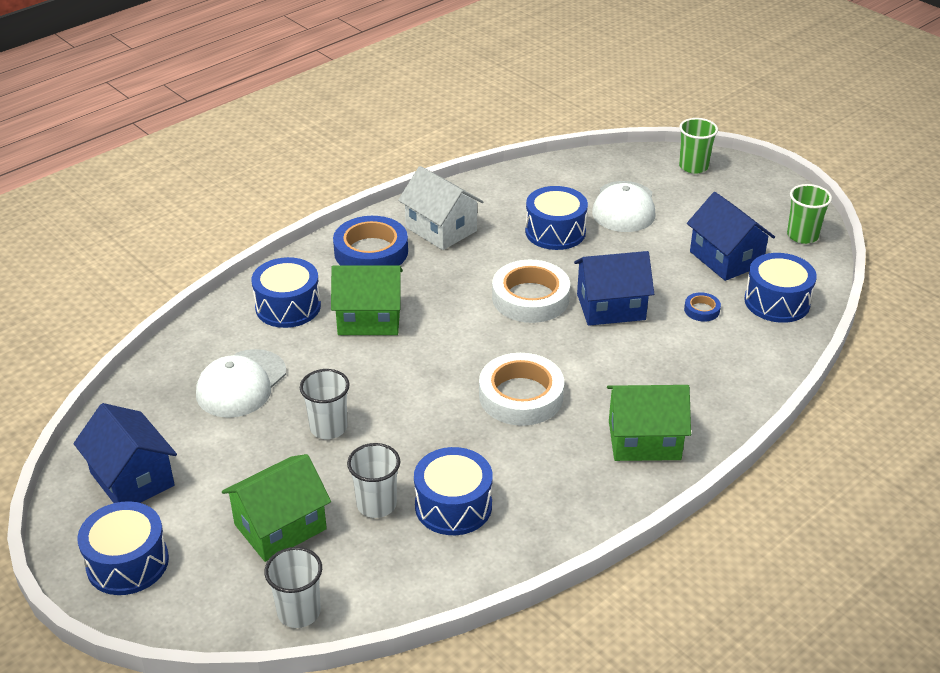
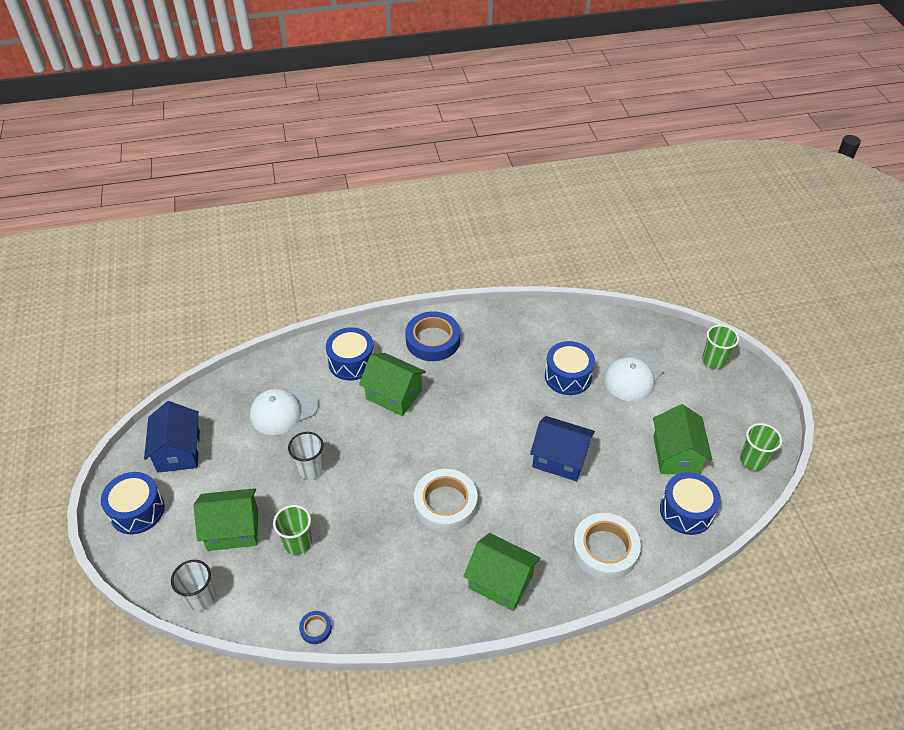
camera: 30 degrees right, 10 degrees up
white cup [347,443,400,518] -> green cup [273,505,312,555]
white house [398,166,484,250] -> none
blue drum [414,447,493,535] -> none
white tape [492,260,570,323] -> white tape moved to [572,513,641,580]
blue tape [684,292,721,322] -> blue tape moved to [299,611,332,644]
blue house [687,192,775,281] -> green house [653,404,712,474]

